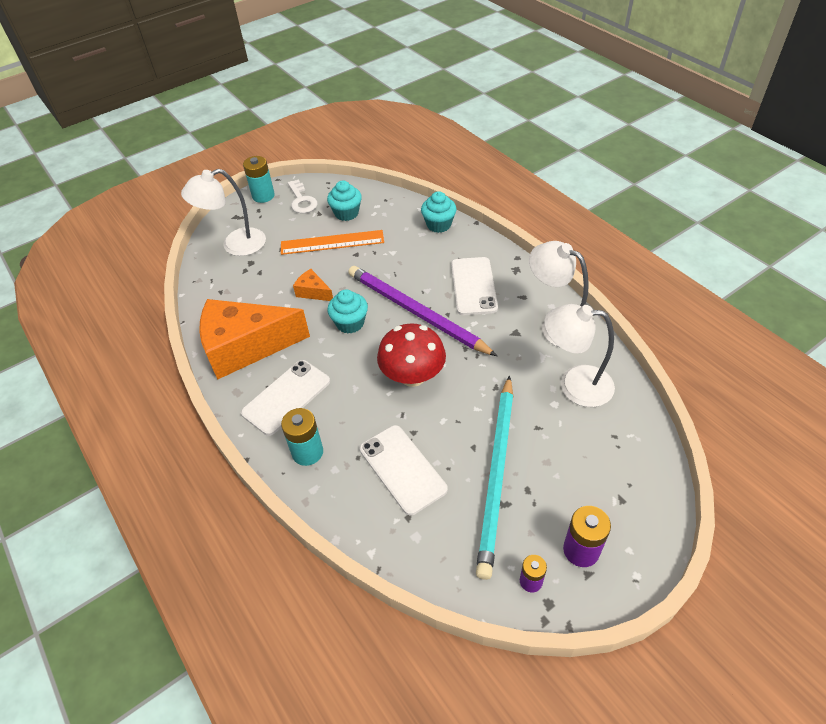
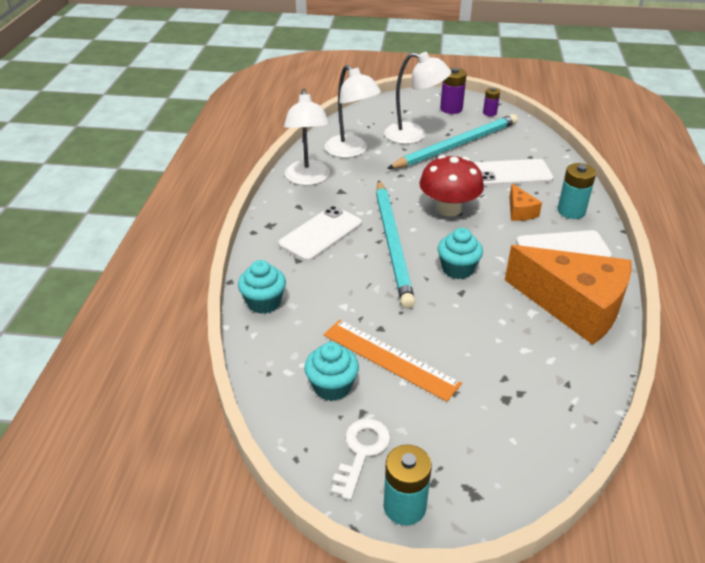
camera: 140 degrees left, 10 degrees down
white lamp [181,169,266,256] -> white lamp moved to [384,52,451,144]
orange cheese [293,269,333,301] -> orange cheese moved to [509,184,542,221]
purple pencil [348,266,497,356] -> turquoise pencil [376,180,415,309]
white phone [360,425,448,515] -> white phone turned 75 degrees clockwise [475,159,554,186]

